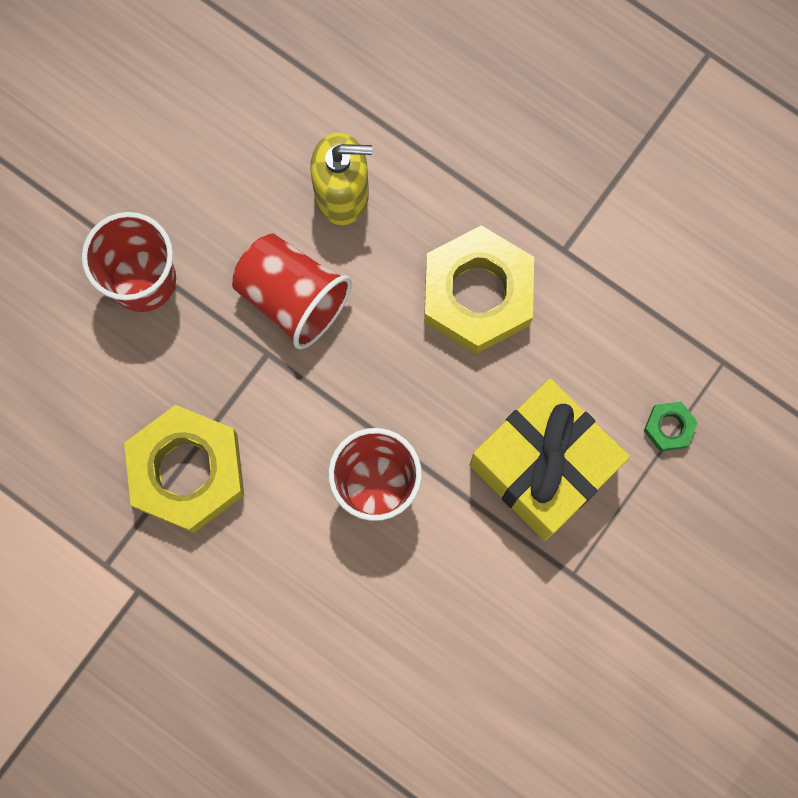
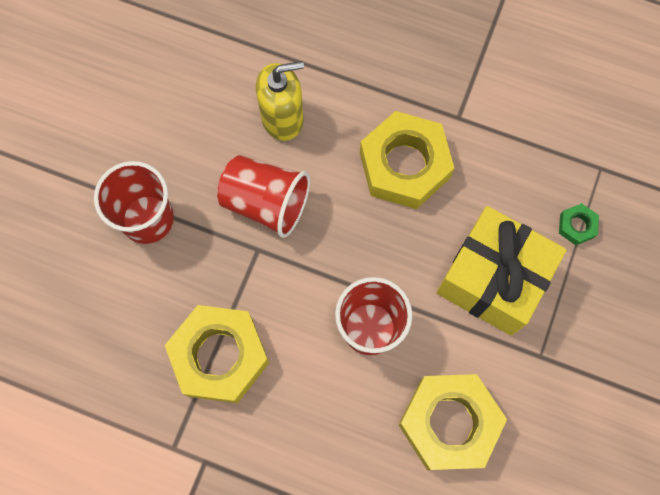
camera: 15 degrees left, 5 degrees down
none -> yellow nut [399,374,507,470]

